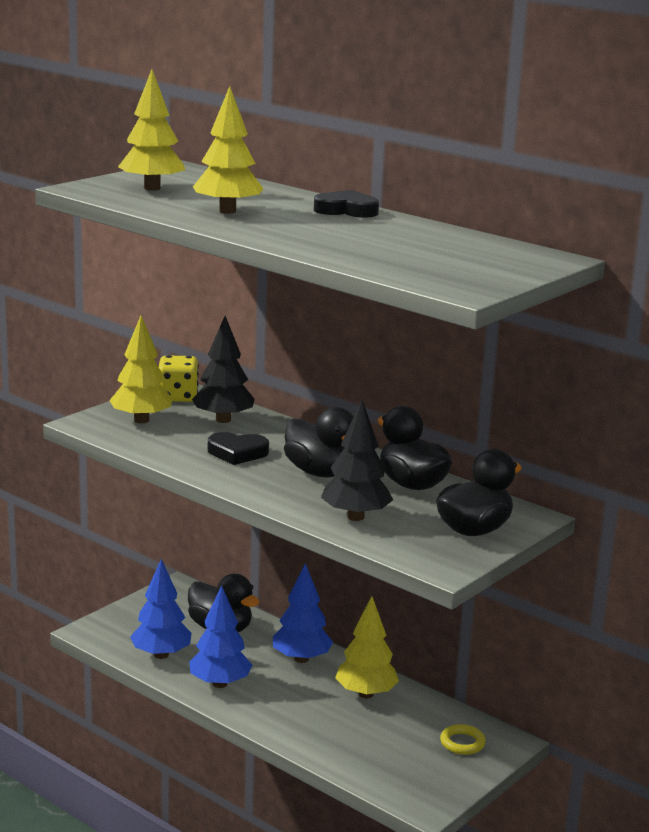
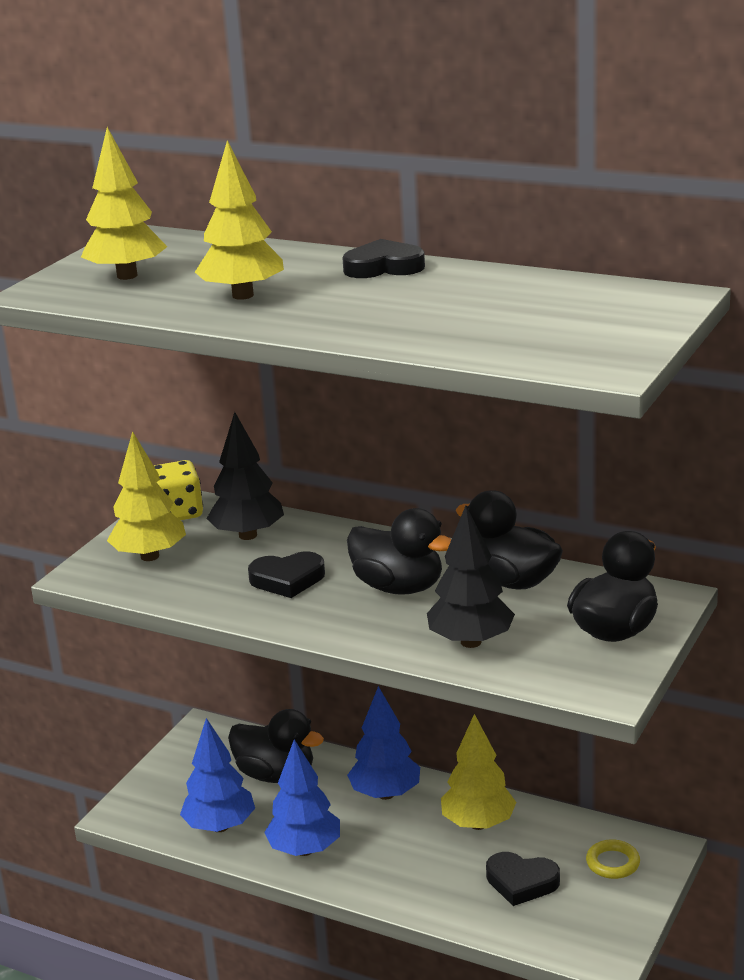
camera: 10 degrees left, 5 degrees up
none -> black heart [486,852,560,906]

